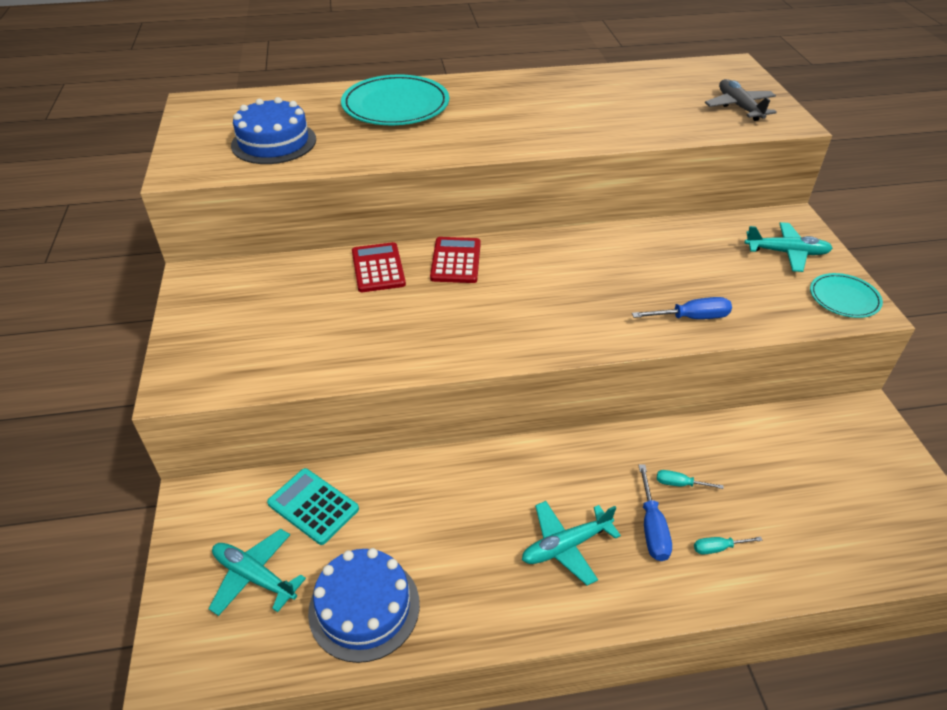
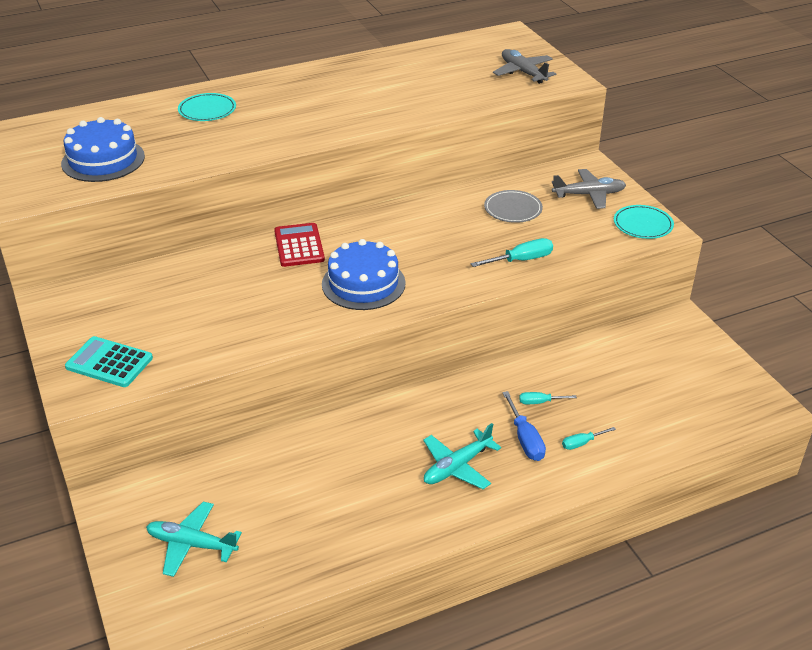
camera: 15 degrees left, 5 degrees down
turquoise calculator [267,468,359,545] -> turquoise calculator moved to [65,336,153,387]
blue cake [308,548,420,663] -> blue cake moved to [322,239,406,310]
turquoise plate [341,75,449,125] -> turquoise plate [178,93,236,121], size x0.55
red calculator [352,242,406,292] -> none
blue screwdriver [632,297,732,319] -> turquoise screwdriver [471,238,553,267]
turquoise plane [744,222,833,272] -> grey plane [552,169,626,209]
none -> grey plate [484,190,543,223]

